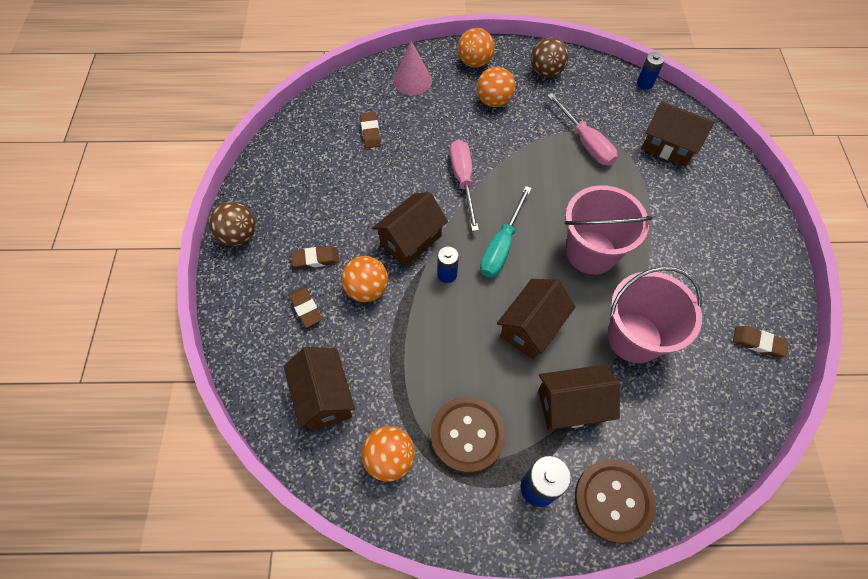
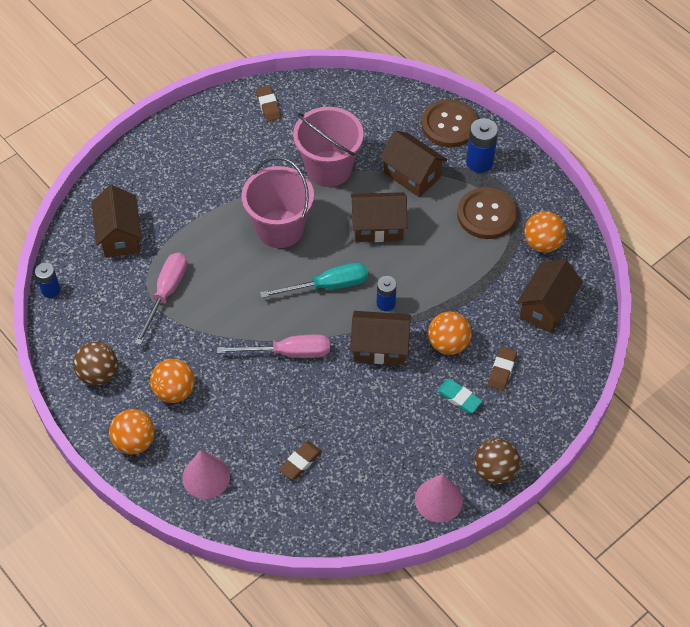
camera: 130 degrees left, 5 degrees down
brown eraser [291,246,339,269] -> turquoise eraser [437,380,483,413]
pink screwdriver [450,140,479,231] -> pink screwdriver turned 135 degrees counterclockwise [217,334,330,358]
none -> pink cone [415,474,463,523]

